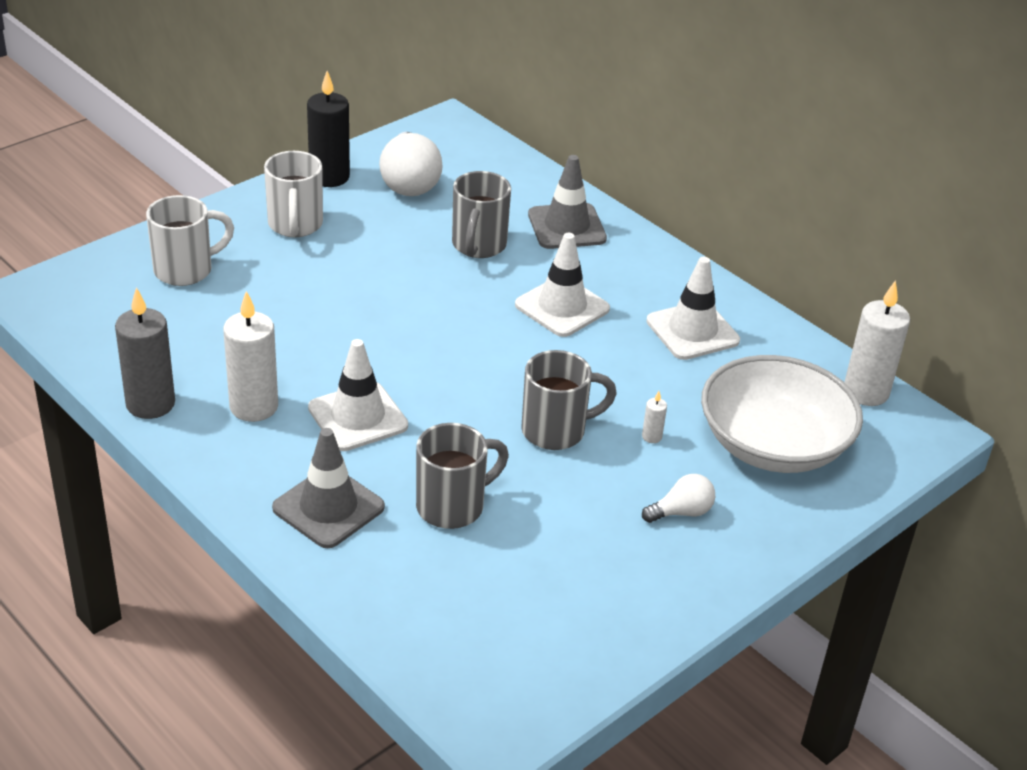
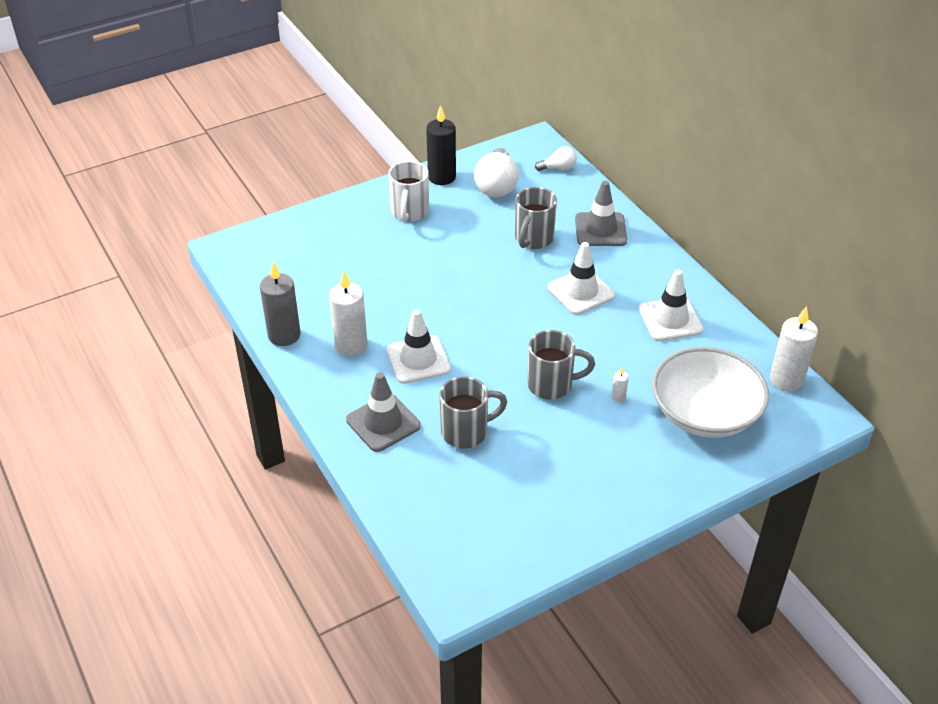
camera: 15 degrees right, 5 degrees up
white mug [146,195,234,286] -> none
white light bulb [642,474,715,523] -> white light bulb moved to [535,146,577,171]

